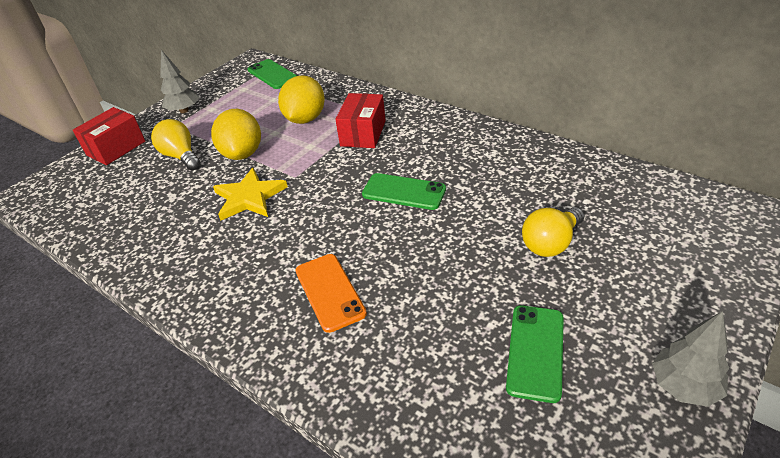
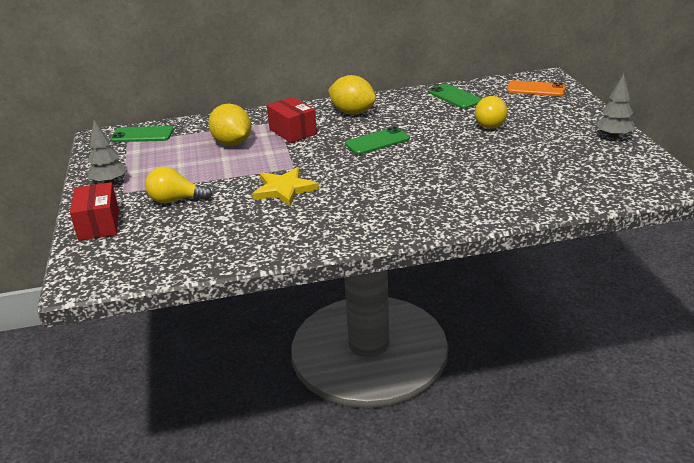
camera: 50 degrees left, 10 degrees down
yellow lemon [211,109,261,160] -> yellow lemon moved to [328,75,376,114]
orange phone [296,254,367,333] -> orange phone moved to [507,80,565,96]
green phone [506,305,564,403] -> green phone moved to [429,84,482,109]

